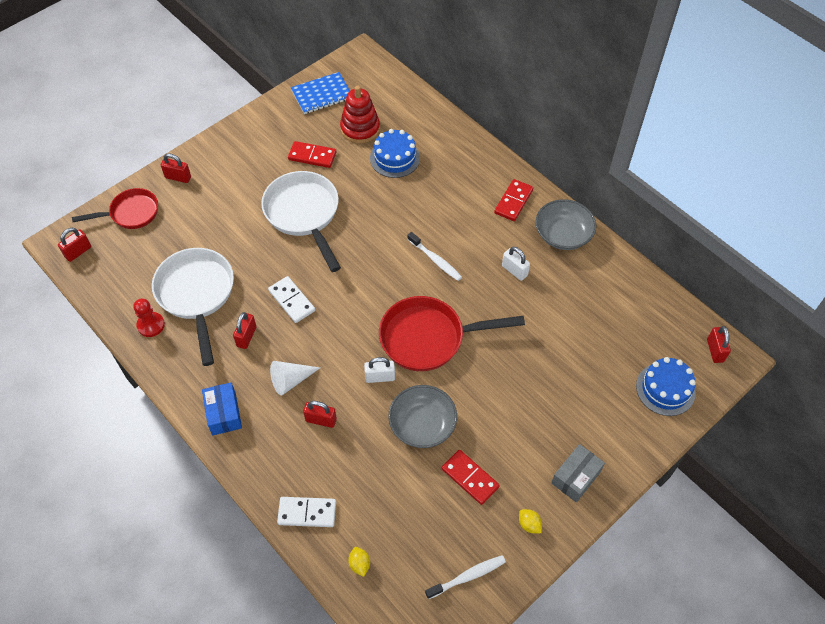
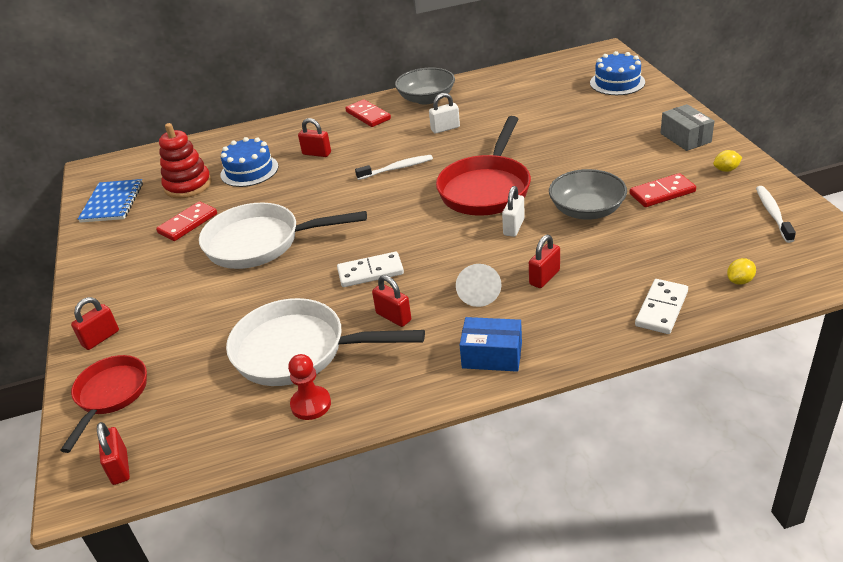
camera: 60 degrees left, 20 degrees down
yellow lemon [348,547,370,577] -> yellow lemon turned 45 degrees counterclockwise [727,258,756,285]
red padlock [707,326,731,363] -> red padlock moved to [298,118,331,157]

